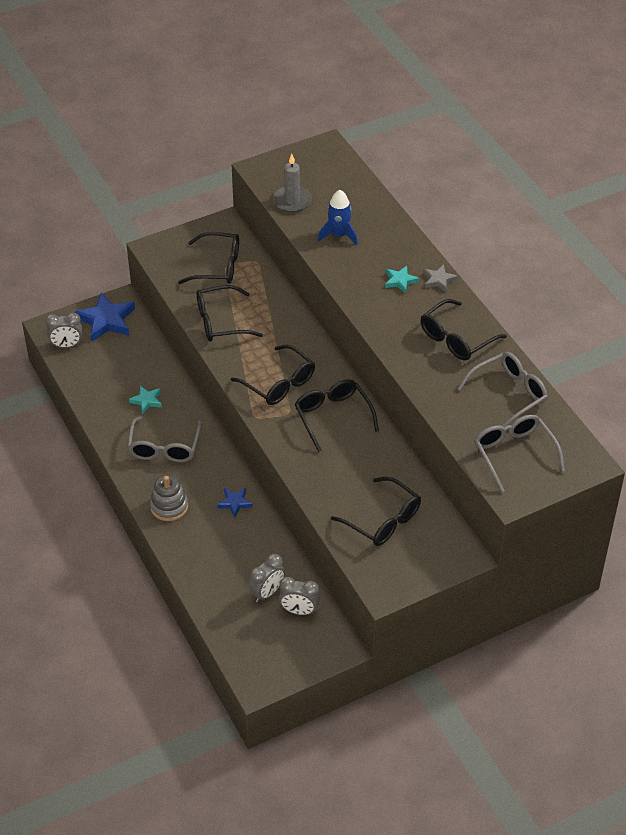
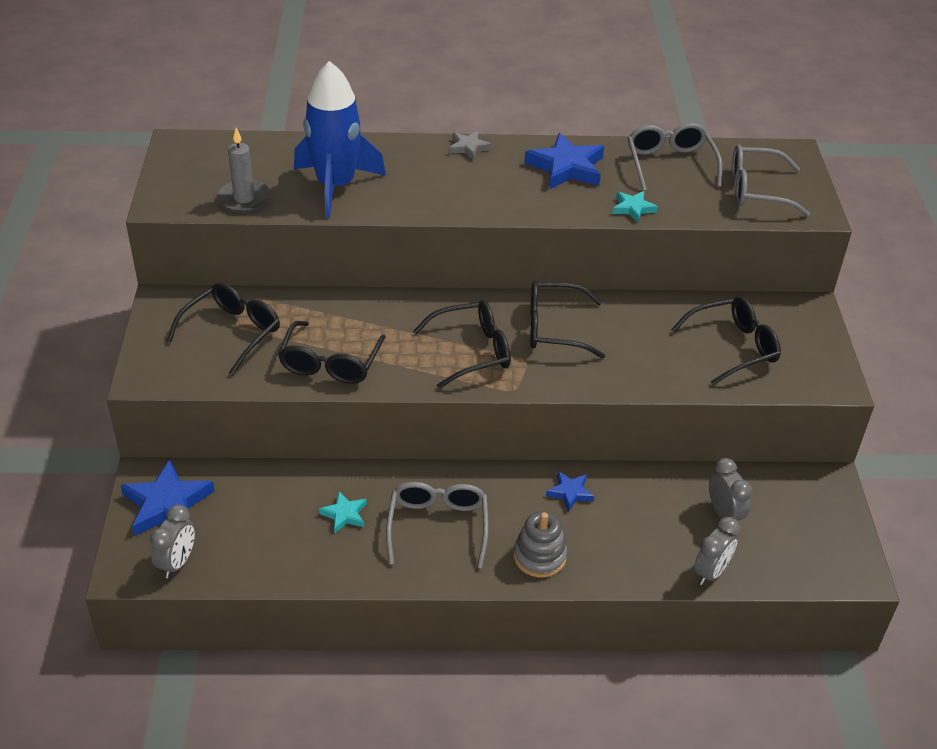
camera: 65 degrees left, 5 degrees down
grey glasses [127,416,201,462] -> grey glasses turned 120 degrees counterclockwise [386,482,489,568]
grey clock [279,577,320,615] -> grey clock moved to [694,517,740,585]
blue rocket [318,190,358,245] -> blue rocket [294,61,386,218], size x1.78
turquoise star [385,266,419,294] -> turquoise star moved to [613,191,658,223]
black glasses [421,299,507,360] -> blue star [524,133,604,189]

